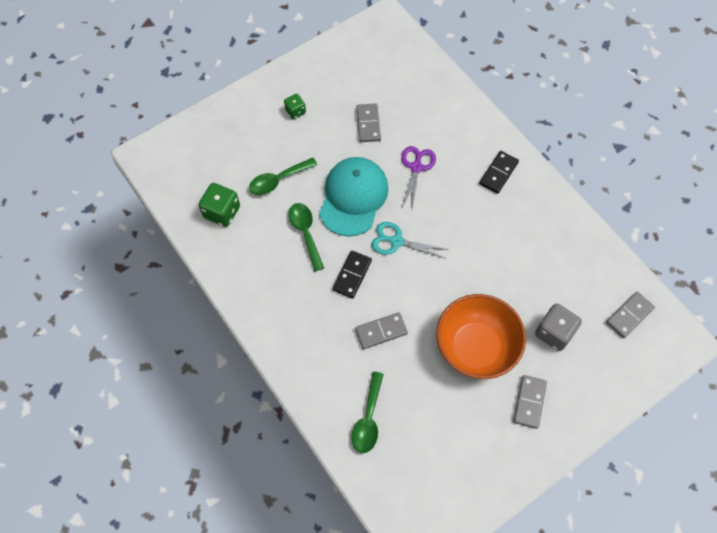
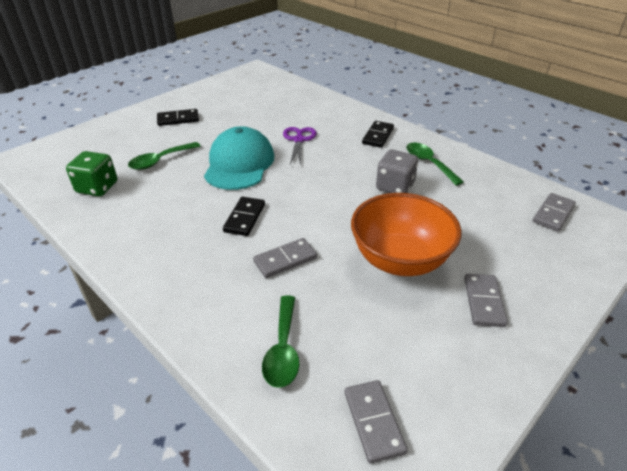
camera: 10 degrees left, 25 degrees down
green dice [284,94,306,119] -> black domino [157,109,199,126]
green spoon [288,203,324,271] -> green spoon moved to [406,142,464,186]
grey domino [356,103,381,142] -> grey domino moved to [345,380,408,464]
turquoise scissors [372,222,449,258] -> none
grey dice [535,304,582,351] -> grey dice moved to [376,150,418,193]

